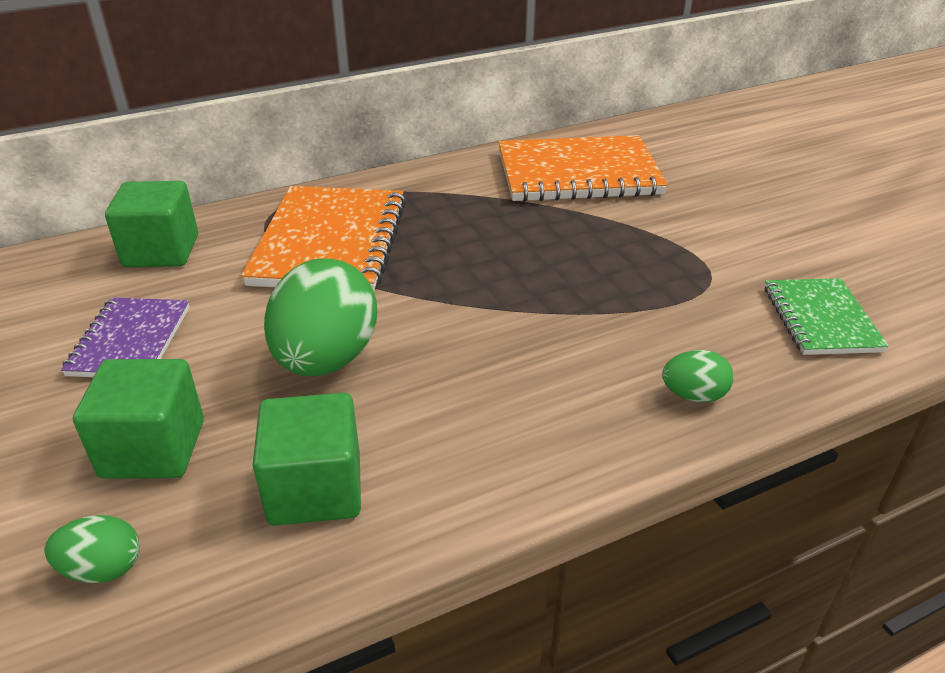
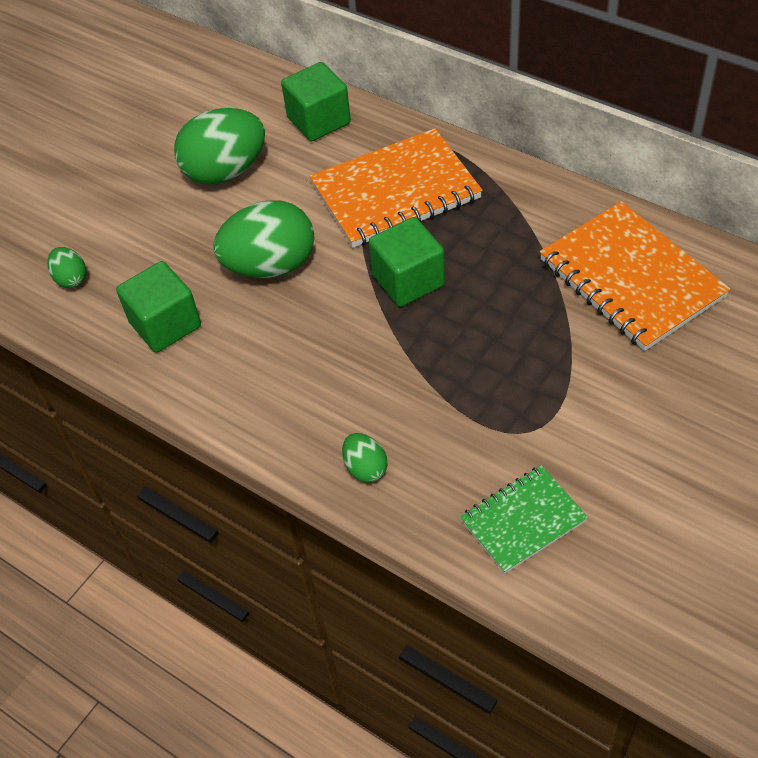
camera: 65 degrees right, 15 degrees up
purple notebook [61,297,190,377] -> green egg [174,108,265,185]
green cube [73,359,204,479] -> green cube moved to [369,217,445,307]

